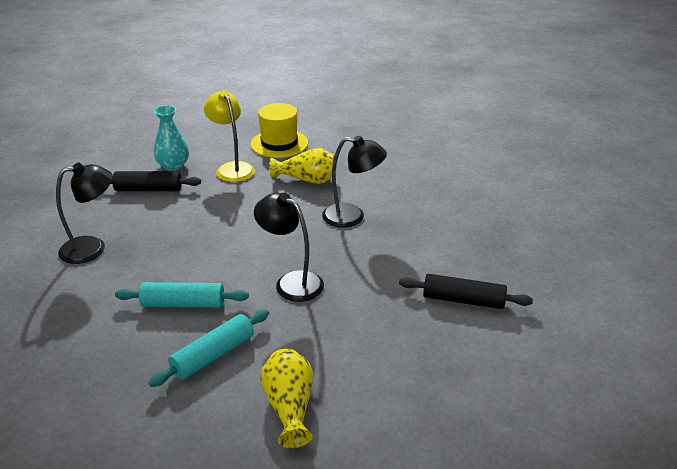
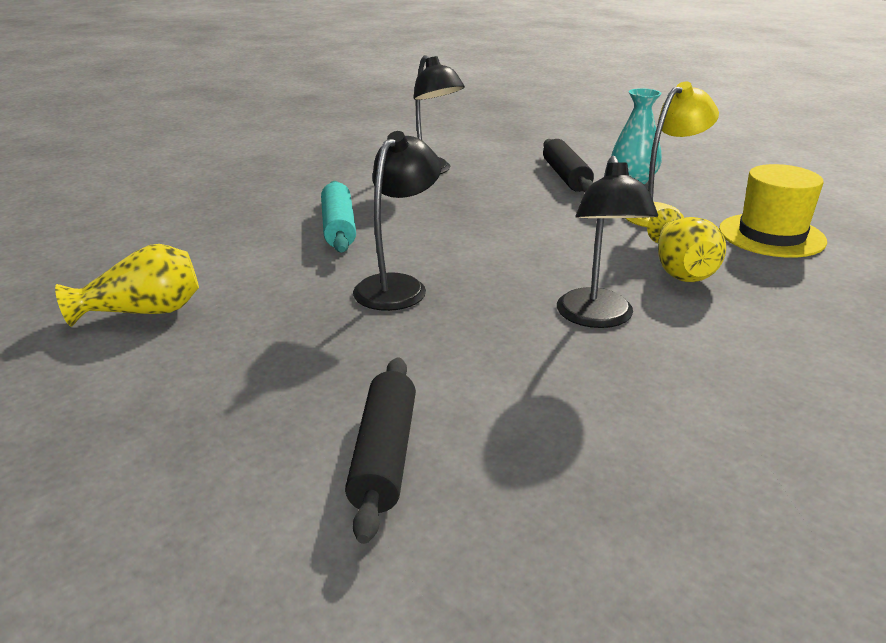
camera: 80 degrees right, 5 degrees down
turquoise rolling pin [148,309,269,387] -> none

